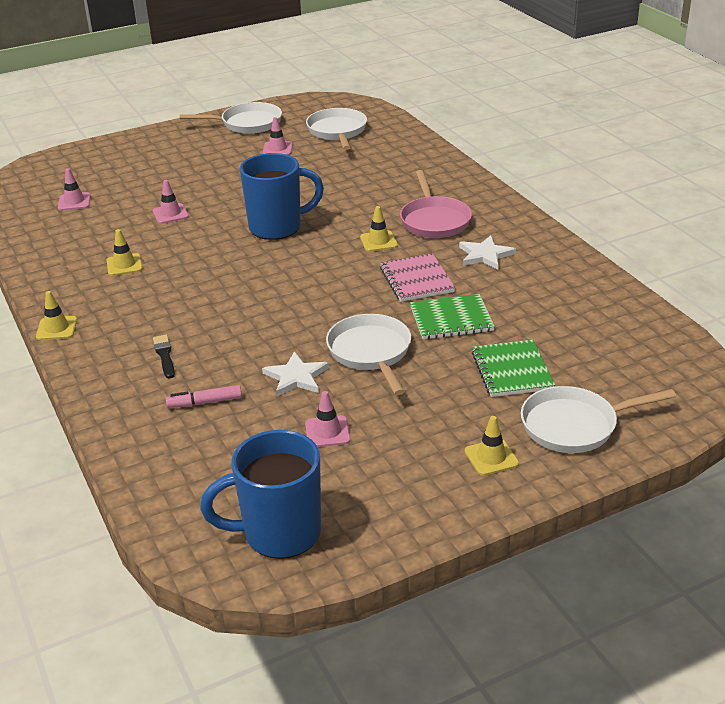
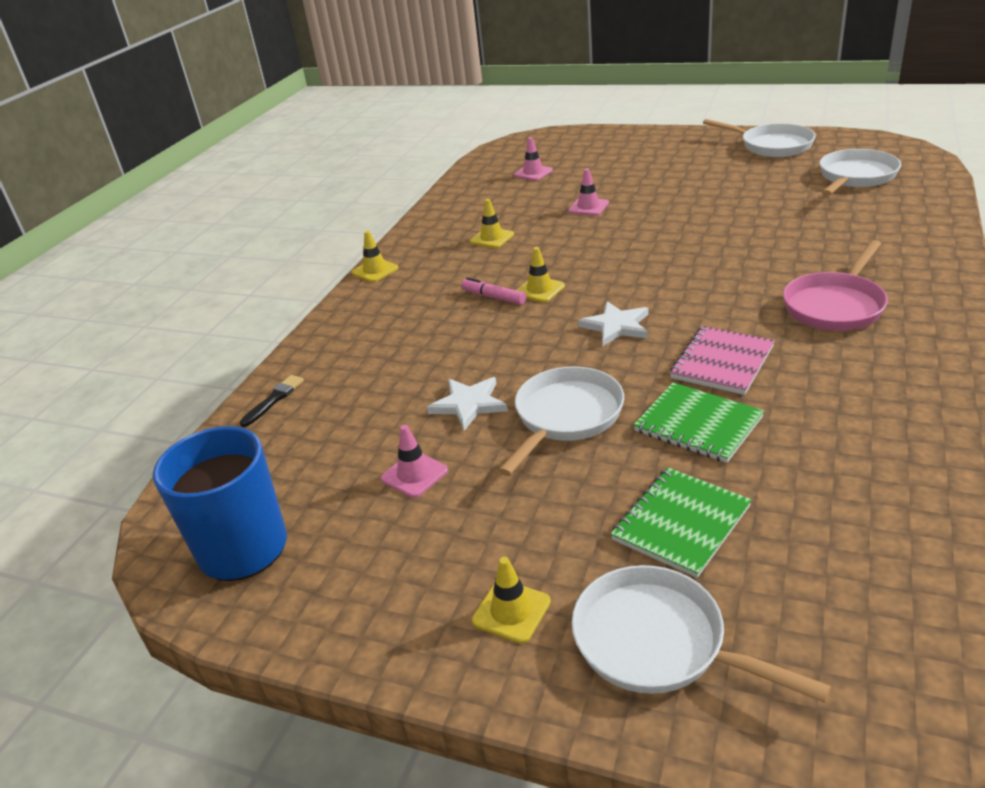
camera: 50 degrees right, 0 degrees up
black brush [153,335,175,379] -> black brush moved to [240,375,304,427]
pink marker [166,385,242,408] -> pink marker moved to [461,277,526,305]
blue mug [240,153,324,240] -> none
pink traffic cone [263,117,293,155] -> none
yellow traffic cone [360,206,398,252] -> yellow traffic cone moved to [517,247,565,303]
white star [459,235,516,270] -> white star moved to [578,301,648,346]

